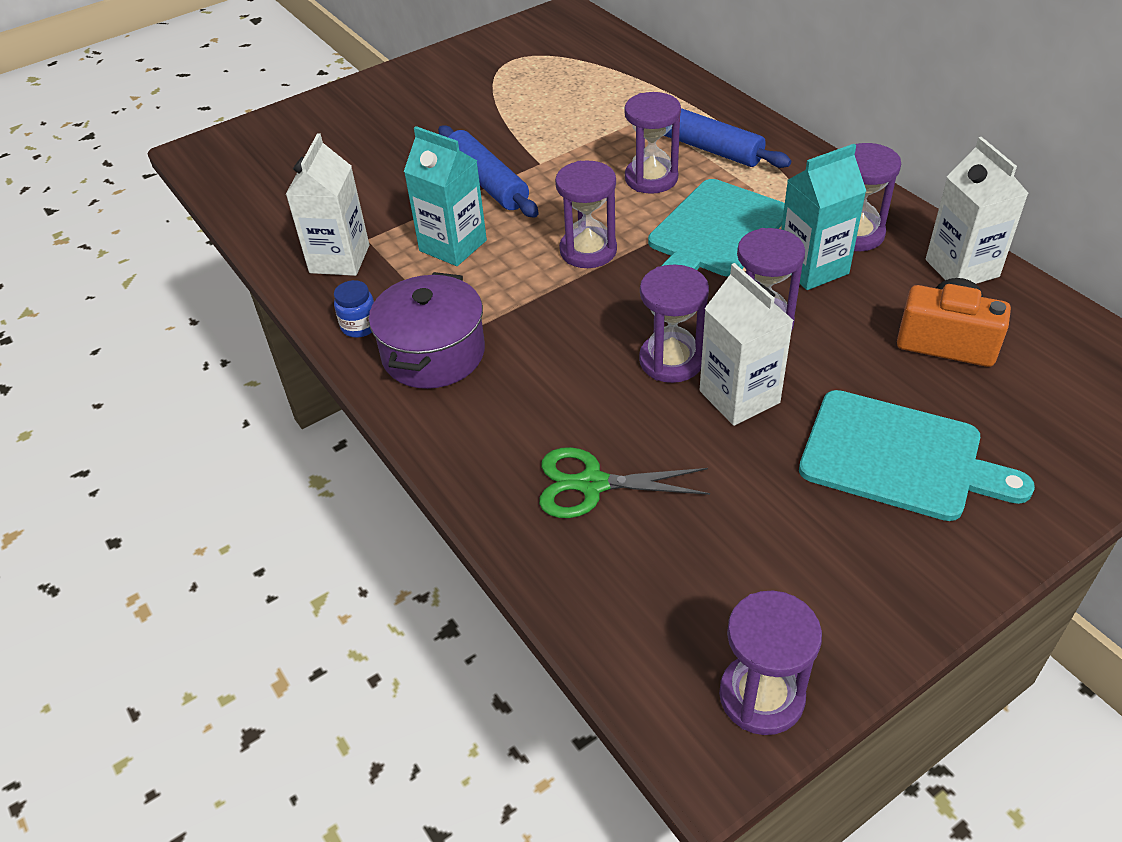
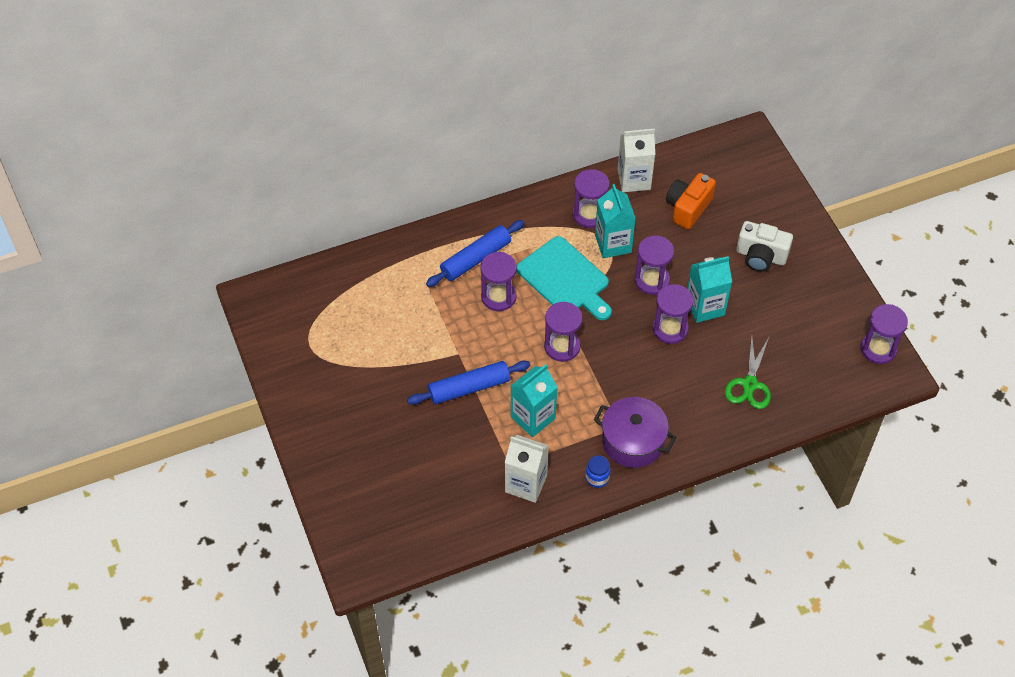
camera: 80 degrees left, 10 degrees up
white carton [700,263,794,426] -> turquoise carton [687,256,732,323]
turquoise cutting board [799,390,1035,521] -> white camera [736,221,793,272]

